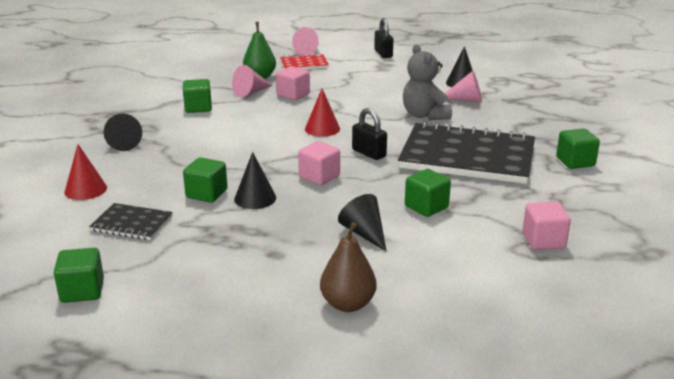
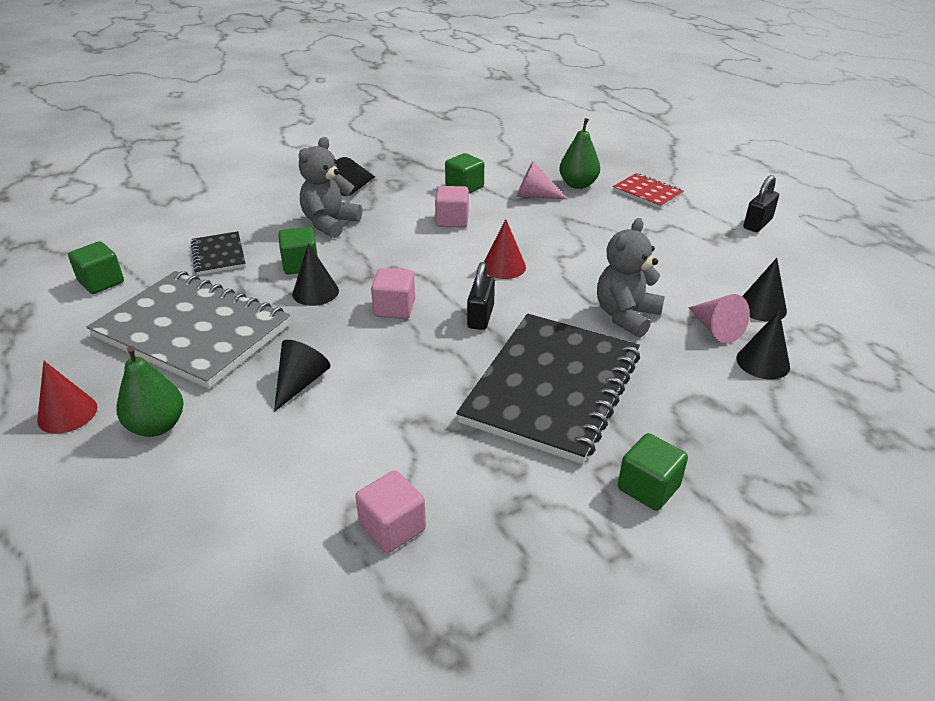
camera: 55 degrees right, 10 degrees up
red cone [65,144,107,200] -> red cone moved to [37,361,97,434]
pink cube [276,66,310,100] -> pink cube moved to [435,186,469,228]
pink cone [292,27,319,55] -> none
brown pear [320,222,377,312] -> green pear [116,346,184,437]
black notebook [398,121,535,184] -> black notebook turned 45 degrees clockwise [456,314,640,464]
green cube [405,169,451,217] -> none
none -> grey notebook [87,271,290,389]
none -> grey teddy bear [299,137,362,238]
none -> black cone [736,311,790,379]

